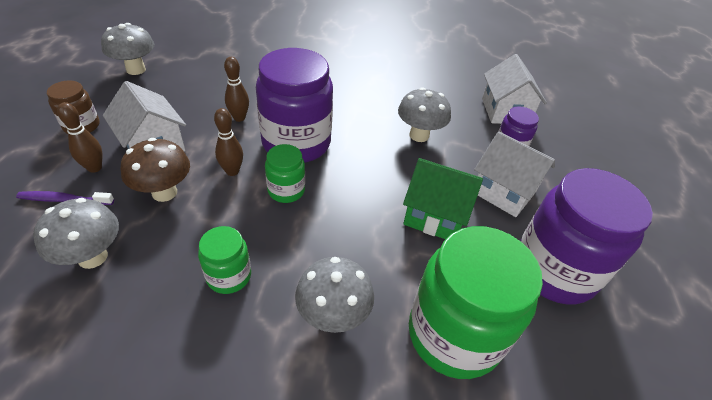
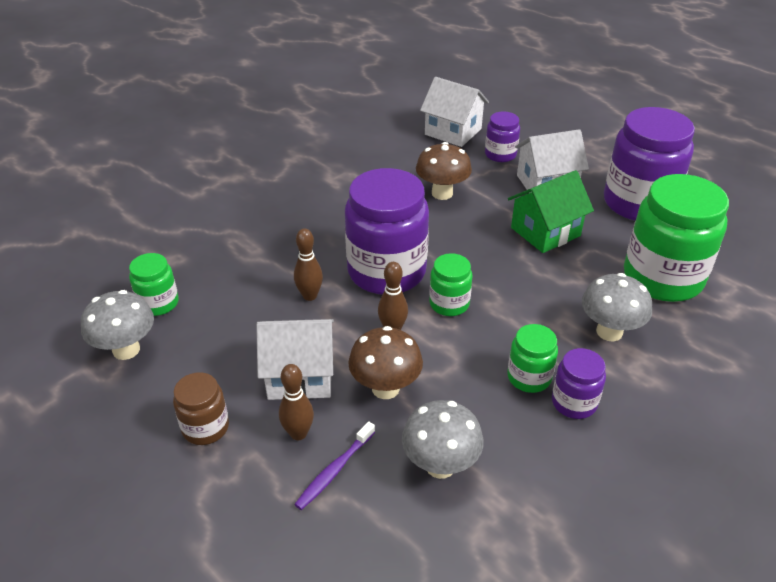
camera: 50 degrees left, 5 degrees down
grey mushroom [398,87,451,142] -> brown mushroom [416,142,472,200]
none -> green jar [129,253,179,316]
none -> purple jar [552,348,606,419]

